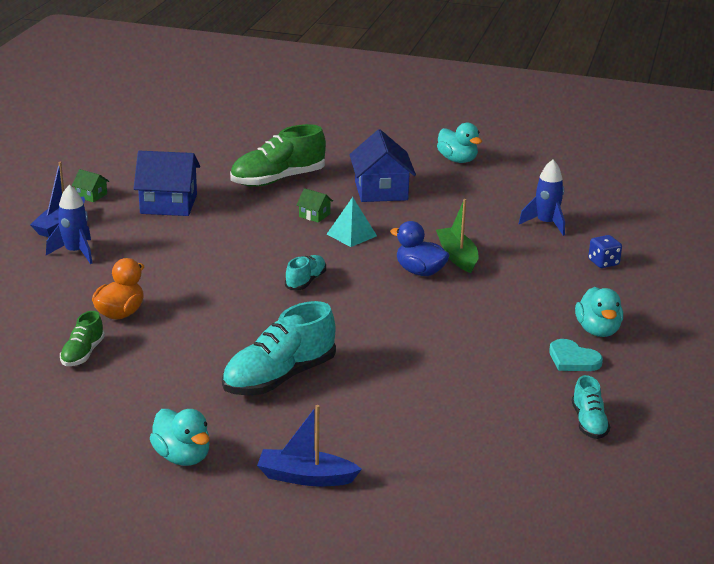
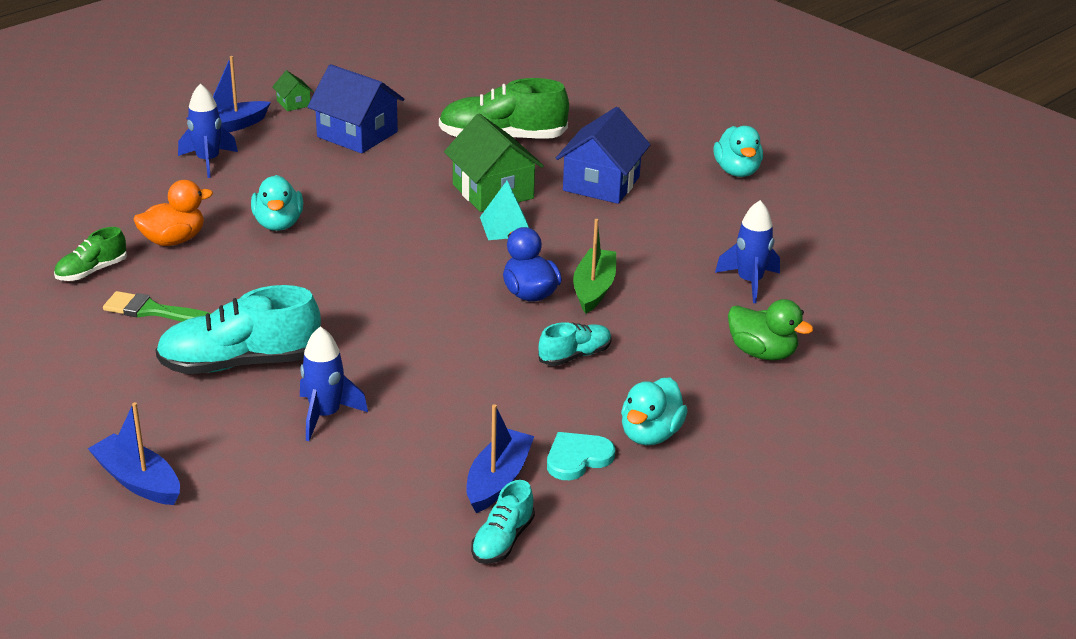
camera: 30 degrees right, 5 degrees up
turquoise duck [150,409,210,466] -> turquoise duck moved to [251,175,303,231]
turquoise shoe [285,255,326,290] -> turquoise shoe moved to [538,322,612,366]
green house [296,188,333,223] -> green house [444,114,544,212], size x2.15
turquoise heart [549,339,603,371] -> turquoise heart turned 75 degrees clockwise [547,432,615,480]
blue dice [588,235,622,268] -> green duck [728,299,813,360]
none -> green brush [103,291,211,322]
none -> blue rocket [300,326,368,441]
none -> blue boat [466,404,535,513]

